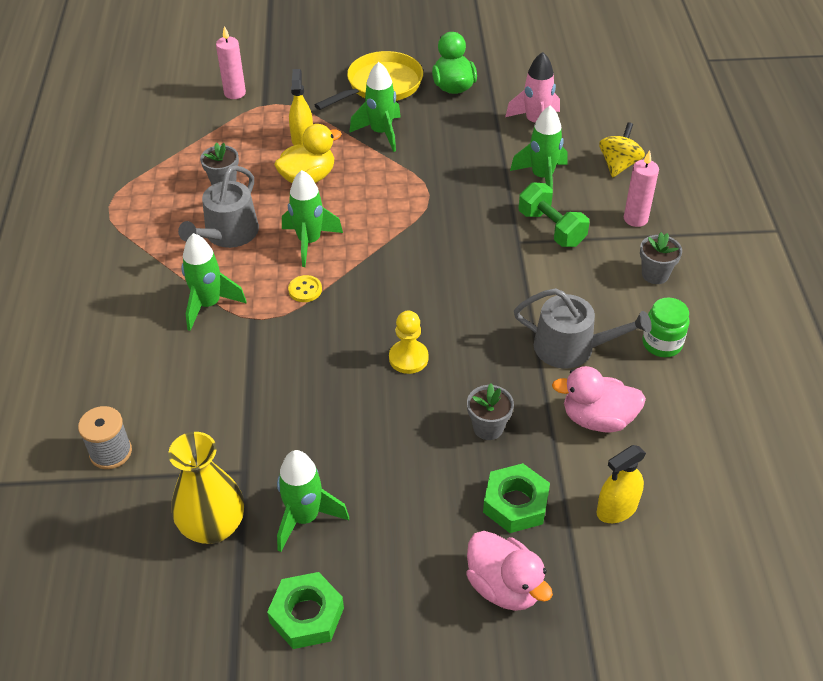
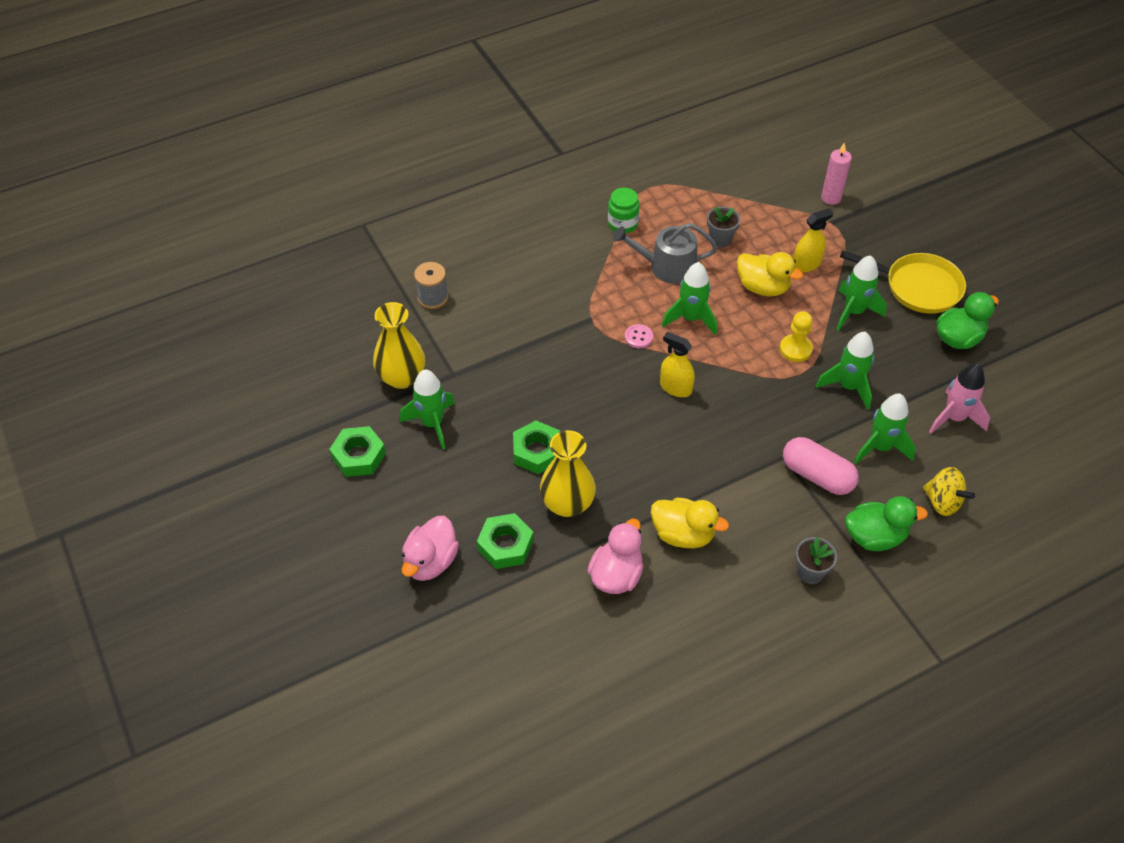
camera: 65 degrees right, 5 degrees up
green rocket [181,233,247,331] -> green rocket moved to [816,332,874,410]
yellow button [288,275,322,302] -> pink button [625,324,653,349]
yellow pawn [389,311,429,374] -> yellow pawn moved to [780,311,813,362]
grey flower pot [467,383,514,440] -> yellow vase [540,430,596,517]
grey watering can [514,288,652,369] -> yellow duck [651,498,729,548]
green dumbbell [519,182,590,247] -> pink capsule [783,437,859,495]
pink duck [552,366,646,432] -> pink duck turned 45 degrees clockwise [587,519,644,594]
yellow spray bottle [597,445,646,523] -> yellow spray bottle moved to [660,332,695,397]
yellow spinning top [599,122,645,177] -> yellow spinning top turned 45 degrees clockwise [923,467,975,516]
pink candle [624,150,659,227] -> green duck [845,496,928,551]
green jar [643,298,689,357] -> green jar moved to [608,188,640,233]
none -> green nut [513,421,560,474]

